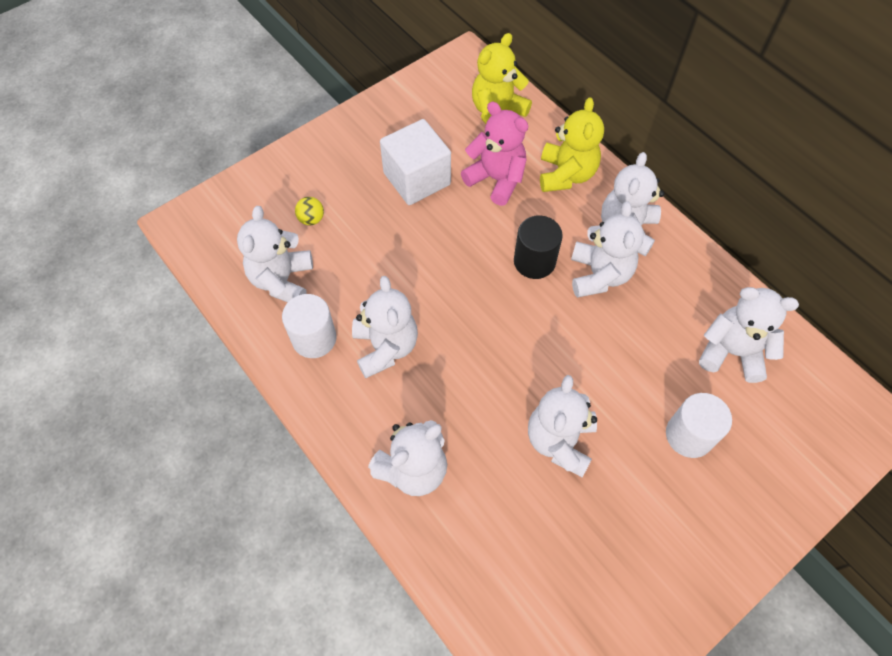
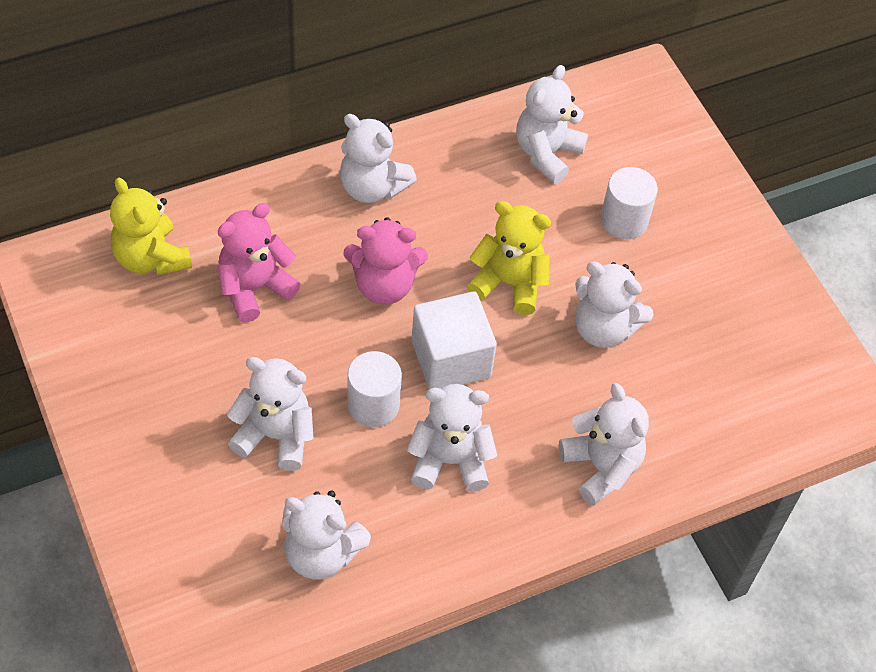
camera: 80 degrees left, 5 degrees down
white cylinder [282,294,336,358] -> white cylinder moved to [347,351,402,427]
yellow ball [295,197,324,225] -> none
white cube [380,119,451,205] -> white cube moved to [411,291,497,389]
black cylinder [514,215,563,279] -> pink teddy bear [344,217,428,305]
yellow teddy bear [540,97,604,192] -> yellow teddy bear moved to [467,201,551,315]
white teddy bear [571,202,644,298] -> white teddy bear moved to [227,357,314,471]

